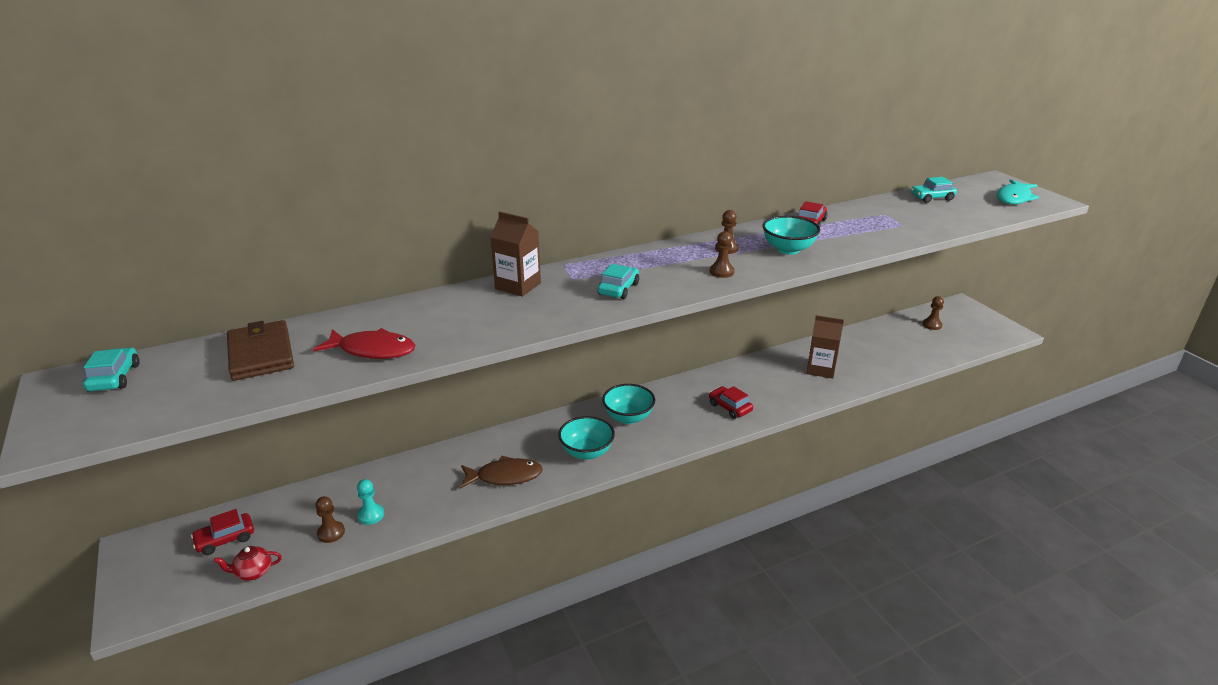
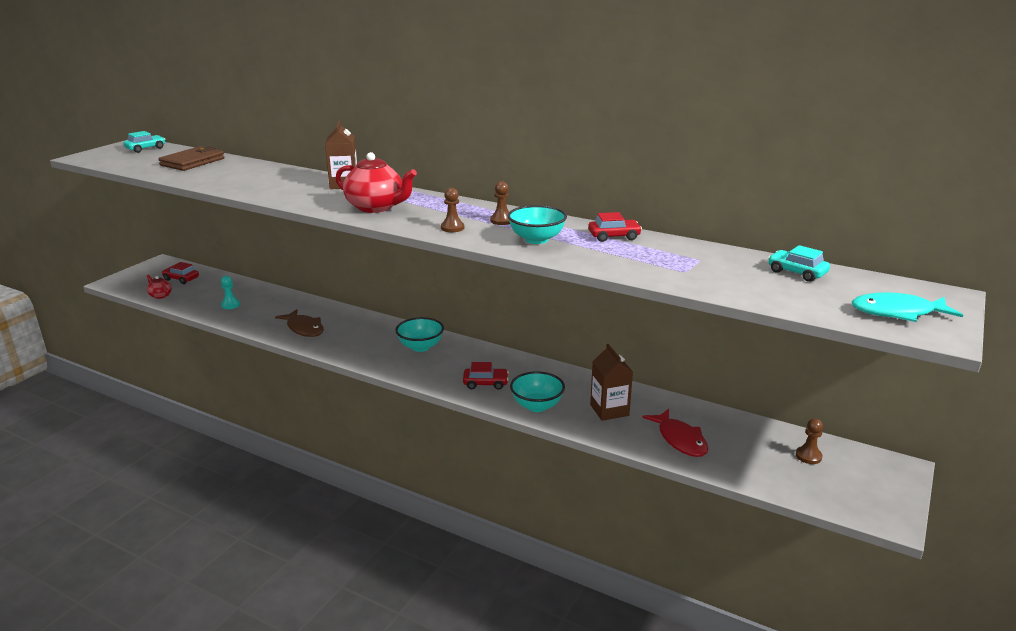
camera: 55 degrees right, 5 degrees down
red fish [313,328,415,359] -> red fish moved to [643,409,708,457]
brown pawn [315,496,345,543] -> none
turquoise bowl [558,416,615,460] -> turquoise bowl moved to [510,371,565,412]
turquoise car [597,264,639,299] -> red teapot [336,152,417,213]
red car [709,386,753,419] -> red car turned 75 degrees clockwise [463,362,509,390]

